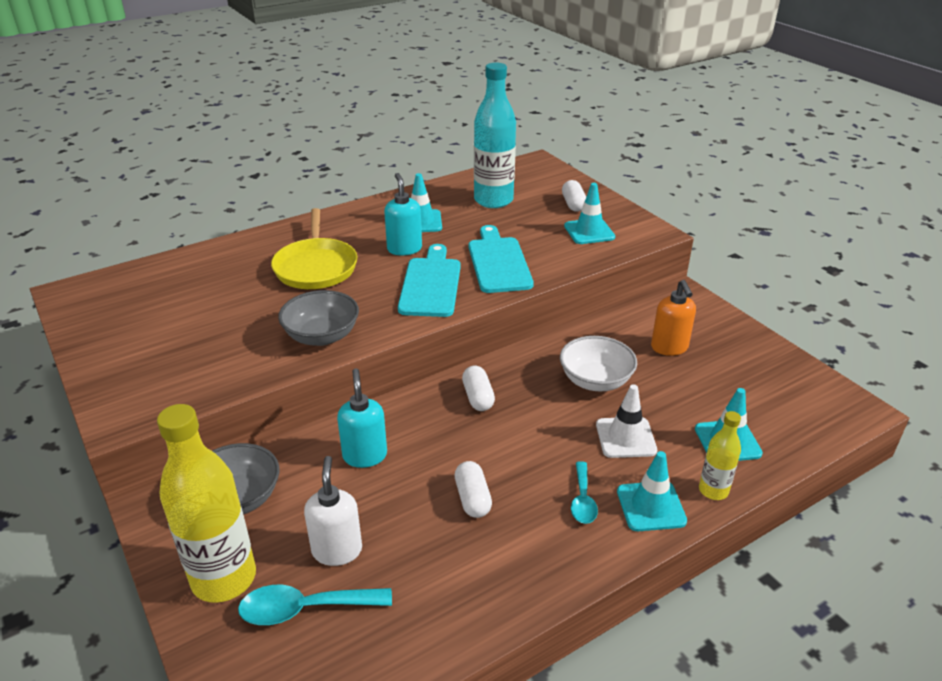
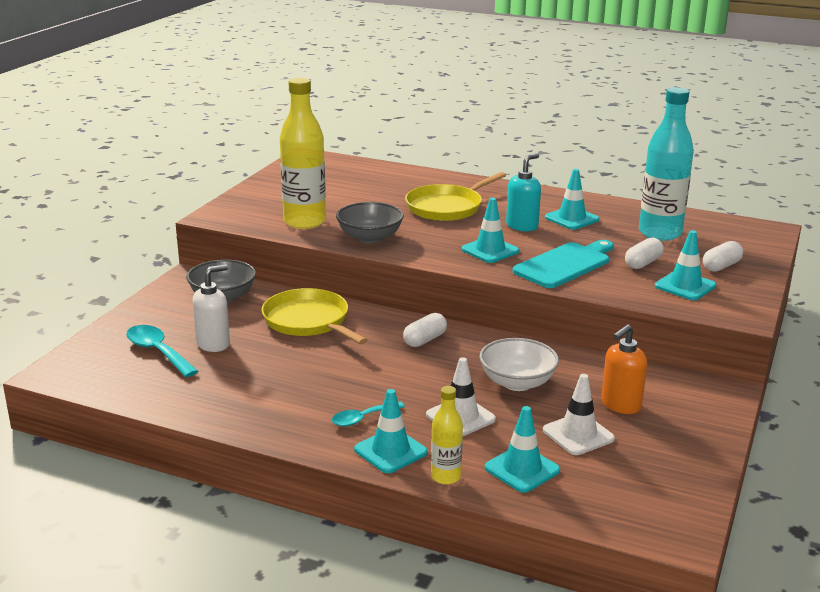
camera: 55 degrees right, 10 degrees down
yellow bottle [157,404,256,603] -> yellow bottle moved to [280,78,326,229]
turquoise soap dispenser [337,368,387,468] -> yellow pan [261,288,367,344]
turquoise cutting board [398,244,461,317] -> turquoise traffic cone [461,198,520,263]
white capsule [455,461,492,518] -> white capsule moved to [625,238,664,269]
none -> white traffic cone [543,374,615,455]

